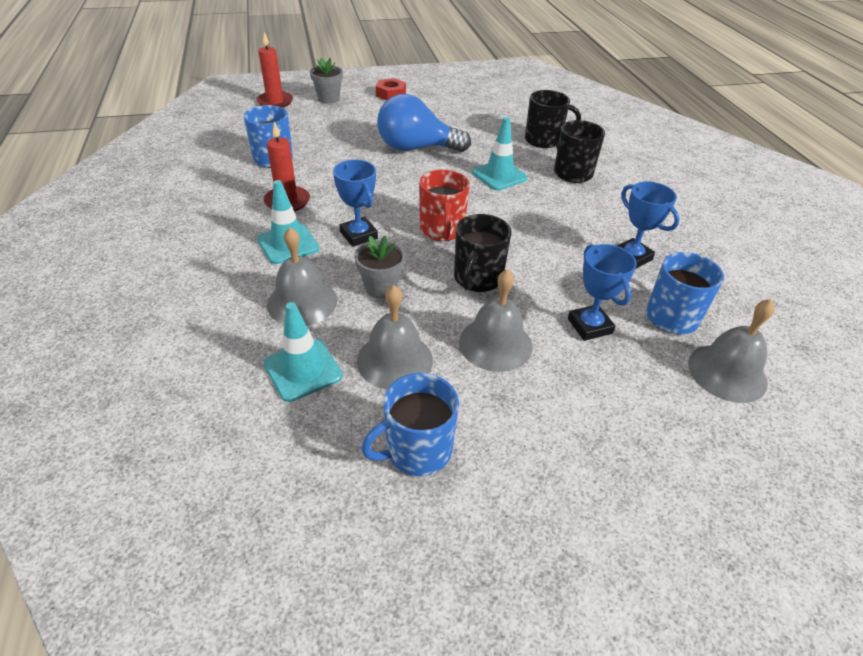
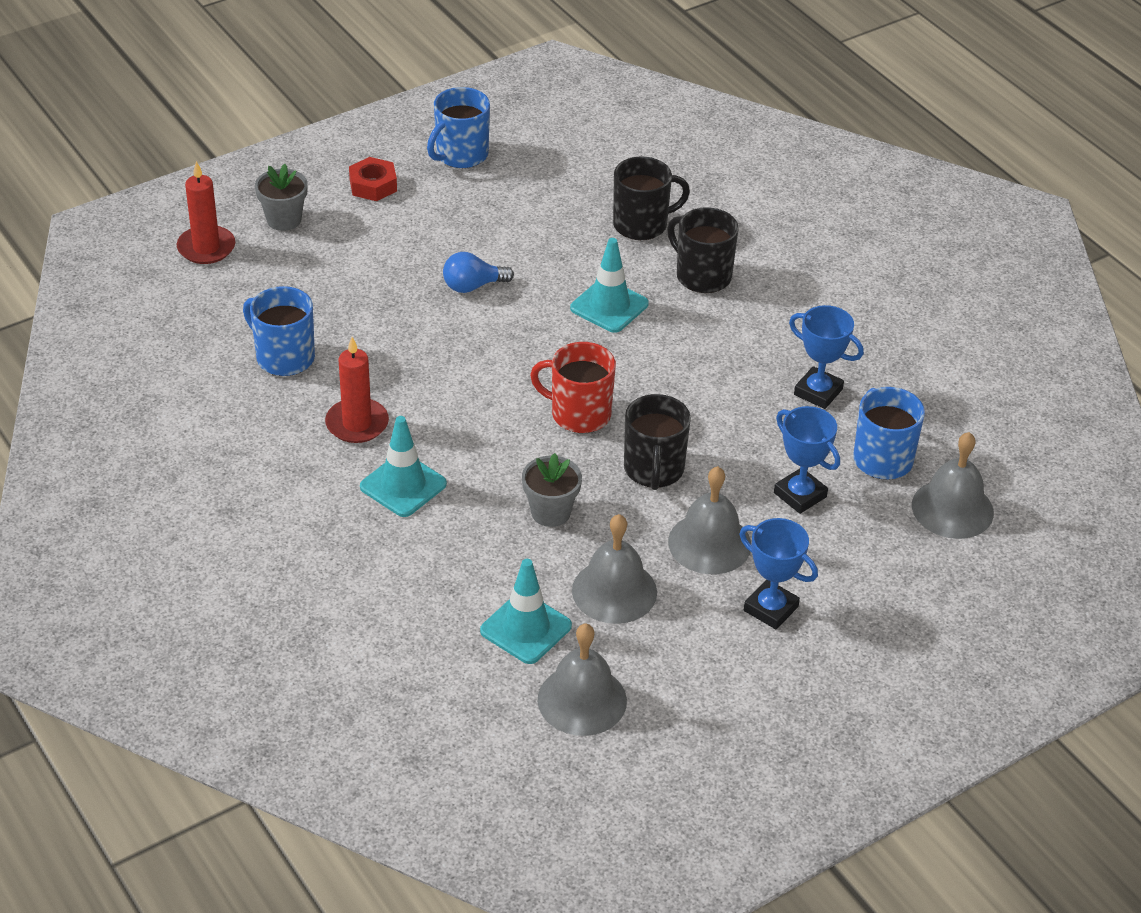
camera: 20 degrees left, 0 degrees up
grey bell [267,227,337,326] -> grey bell moved to [537,623,627,736]
blue trophy [333,159,378,247] -> blue trophy moved to [740,518,818,629]
blue mug [361,373,459,476] -> blue mug moved to [427,87,490,168]
blue light bulb [377,94,471,152] -> blue light bulb [443,252,514,293], size x0.52
red mug [419,170,470,241] -> red mug turned 135 degrees clockwise [530,342,616,433]

